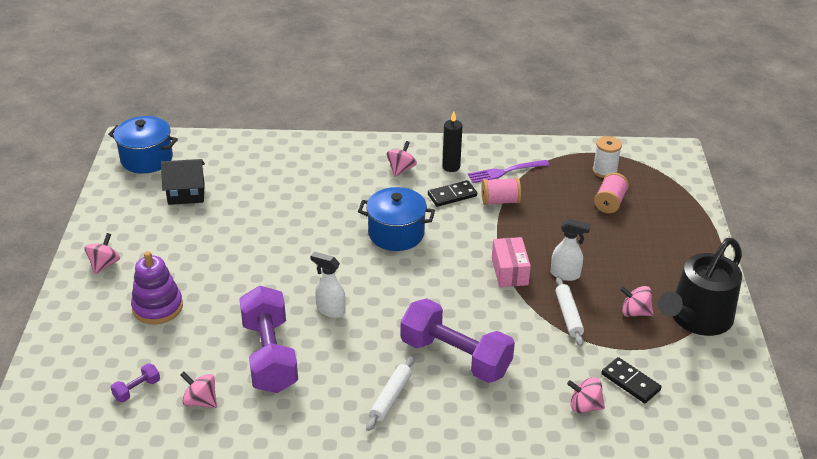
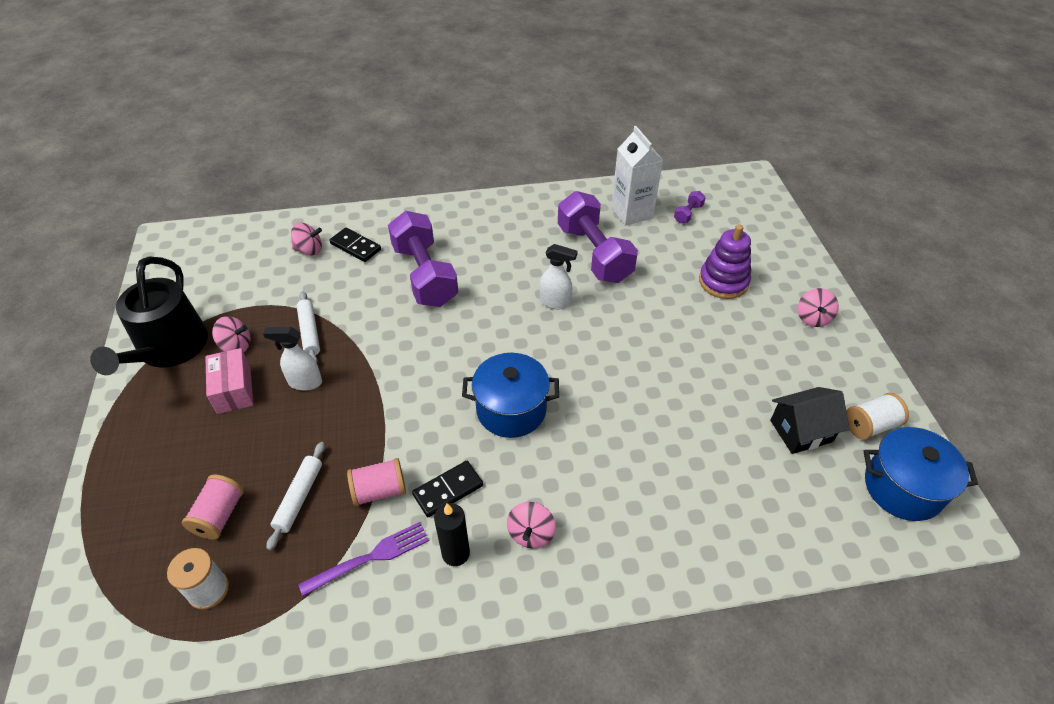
camera: 170 degrees right, 10 degrees up
pink spinning top [180,371,217,408] -> white carton [611,126,663,226]
white rolling pin [366,356,414,431] -> white rolling pin moved to [266,442,325,550]
purple dumbbell [401,298,515,383] -> purple dumbbell turned 45 degrees clockwise [388,211,458,307]
pink box [492,237,531,287] -> pink box moved to [205,348,253,414]
black domino [601,357,662,403] -> black domino moved to [329,227,381,262]
black watering can [658,238,742,336] -> black watering can turned 150 degrees clockwise [90,257,208,375]
none -> white spool [846,393,909,440]

